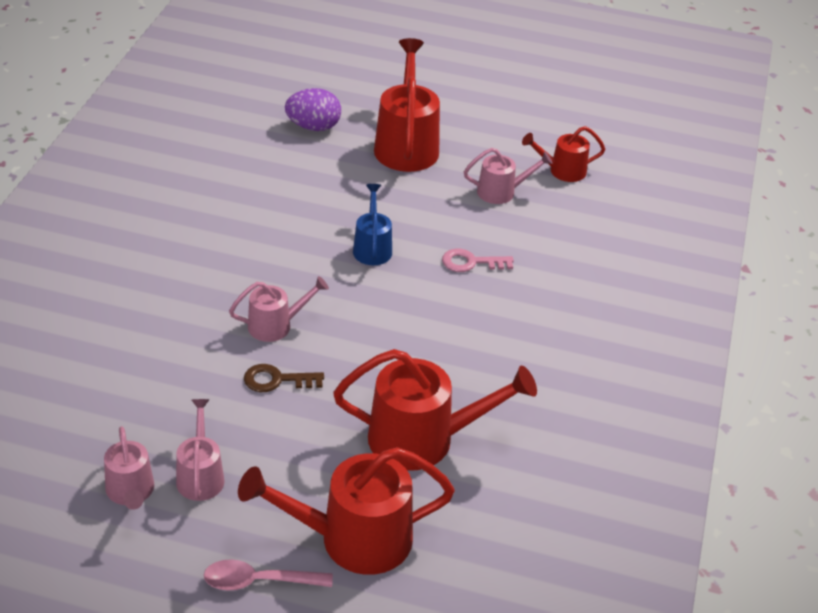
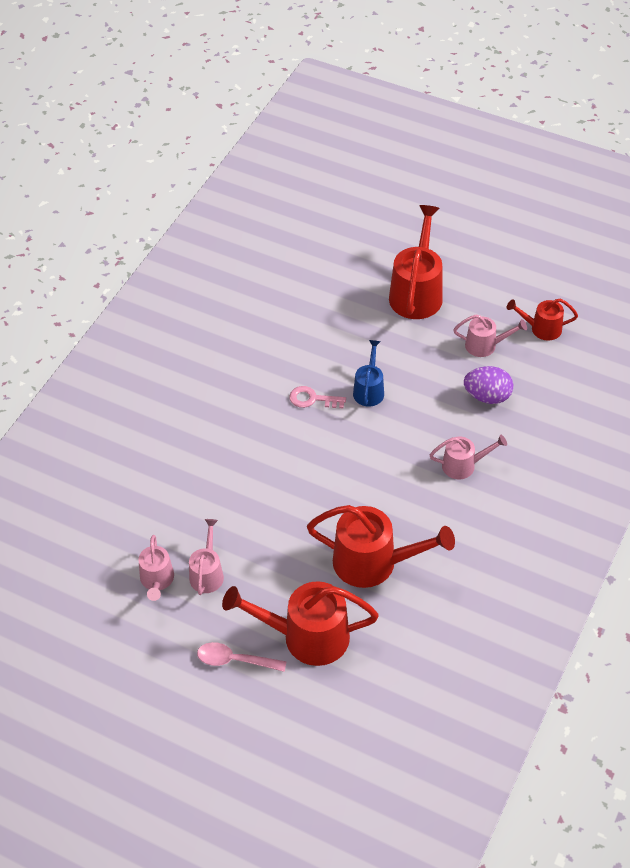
camera: 15 degrees right, 10 degrees up
pink watering can [229,276,329,342] -> pink watering can moved to [430,435,507,479]
brown key [244,364,324,392] -> none
purple egg [285,88,341,131] -> purple egg moved to [464,366,513,404]
pink key [442,249,514,272] -> pink key moved to [289,386,346,408]

